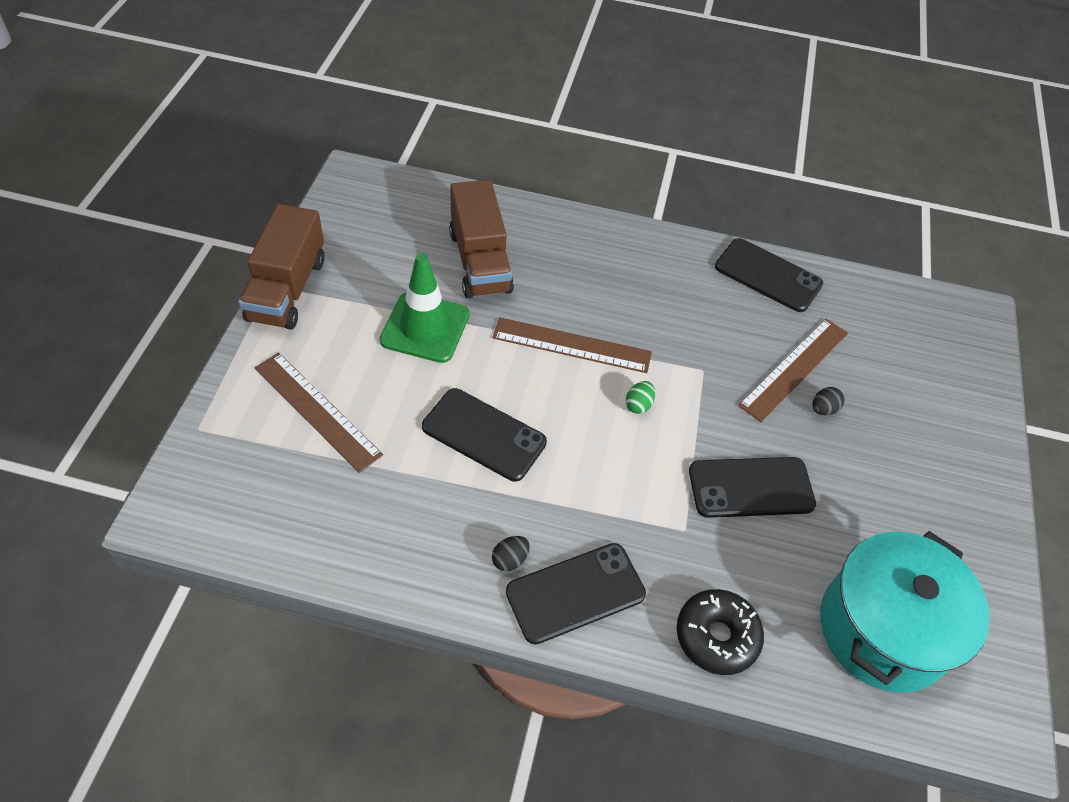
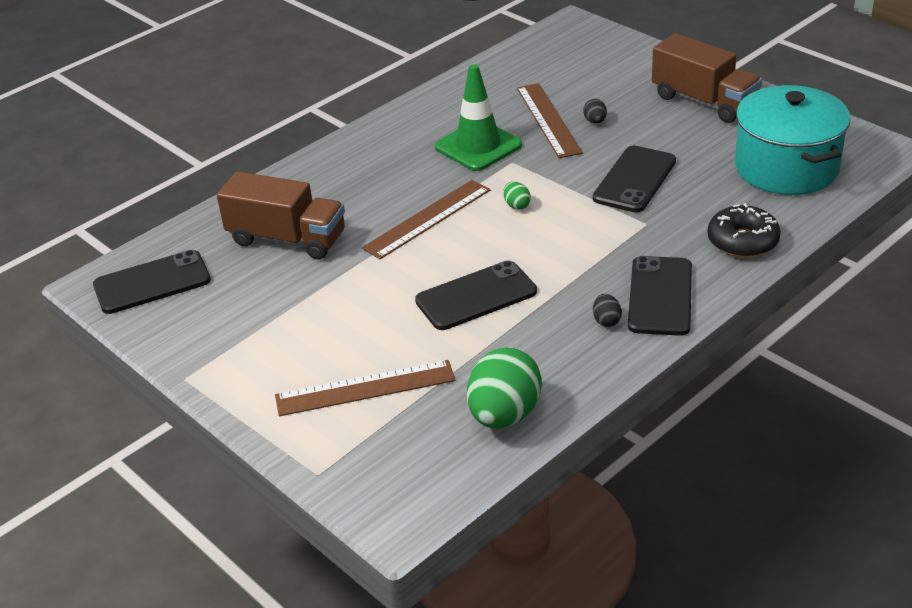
camera: 50 degrees left, 15 degrees down
brown truck [238,204,325,330] -> brown truck moved to [652,33,762,123]
green traffic cone [380,253,470,363] -> green traffic cone moved to [435,64,522,171]
black phone [715,238,823,312] -> black phone moved to [93,250,211,314]
none -> green egg [467,347,542,429]

